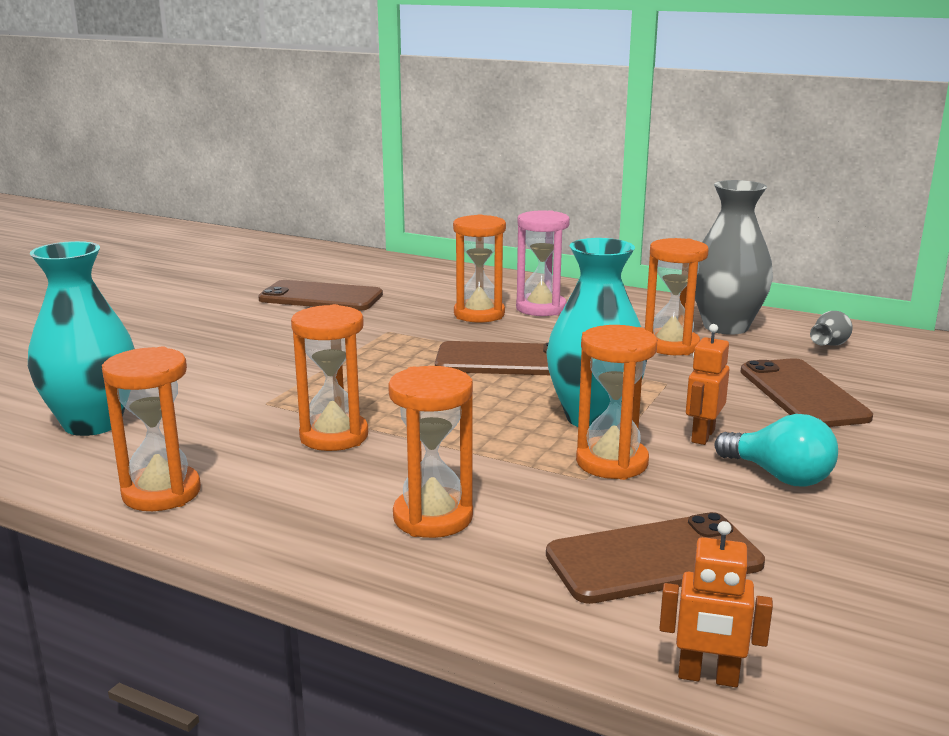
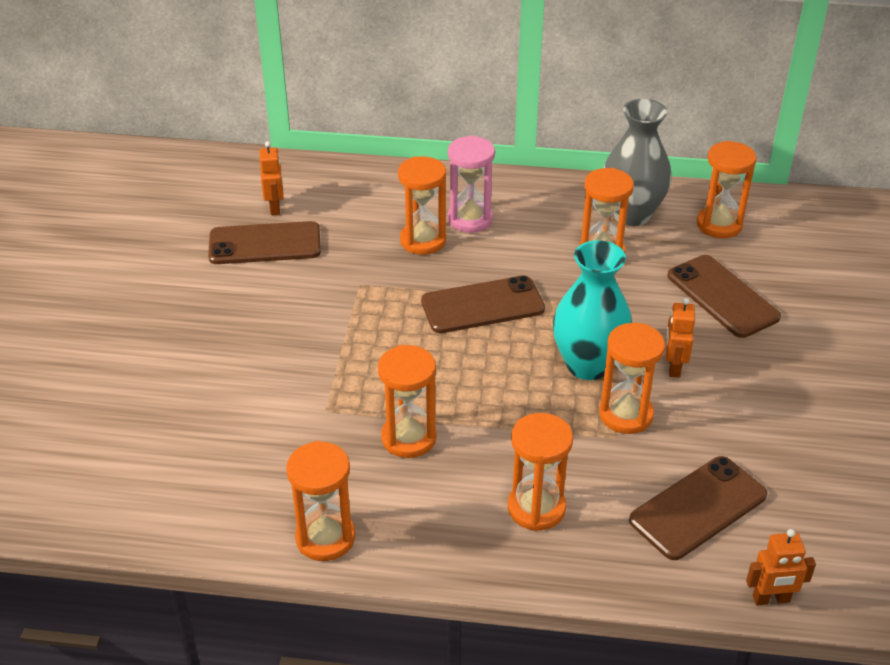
camera: 20 degrees left, 20 degrees up
turquoise vase [28,241,135,436] -> none
turquoise light bulb [715,414,838,487] -> none
grey vase [810,311,853,346] -> orange hourglass [697,141,757,238]
none -> orange robot [260,141,284,215]

